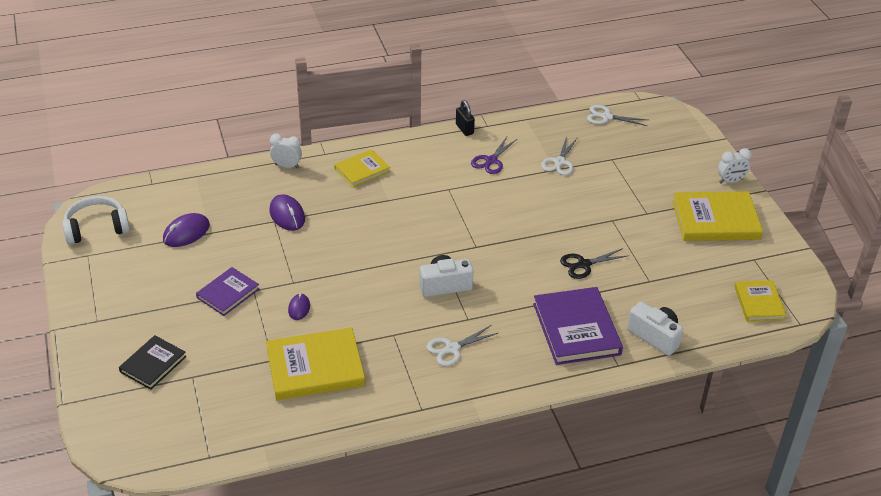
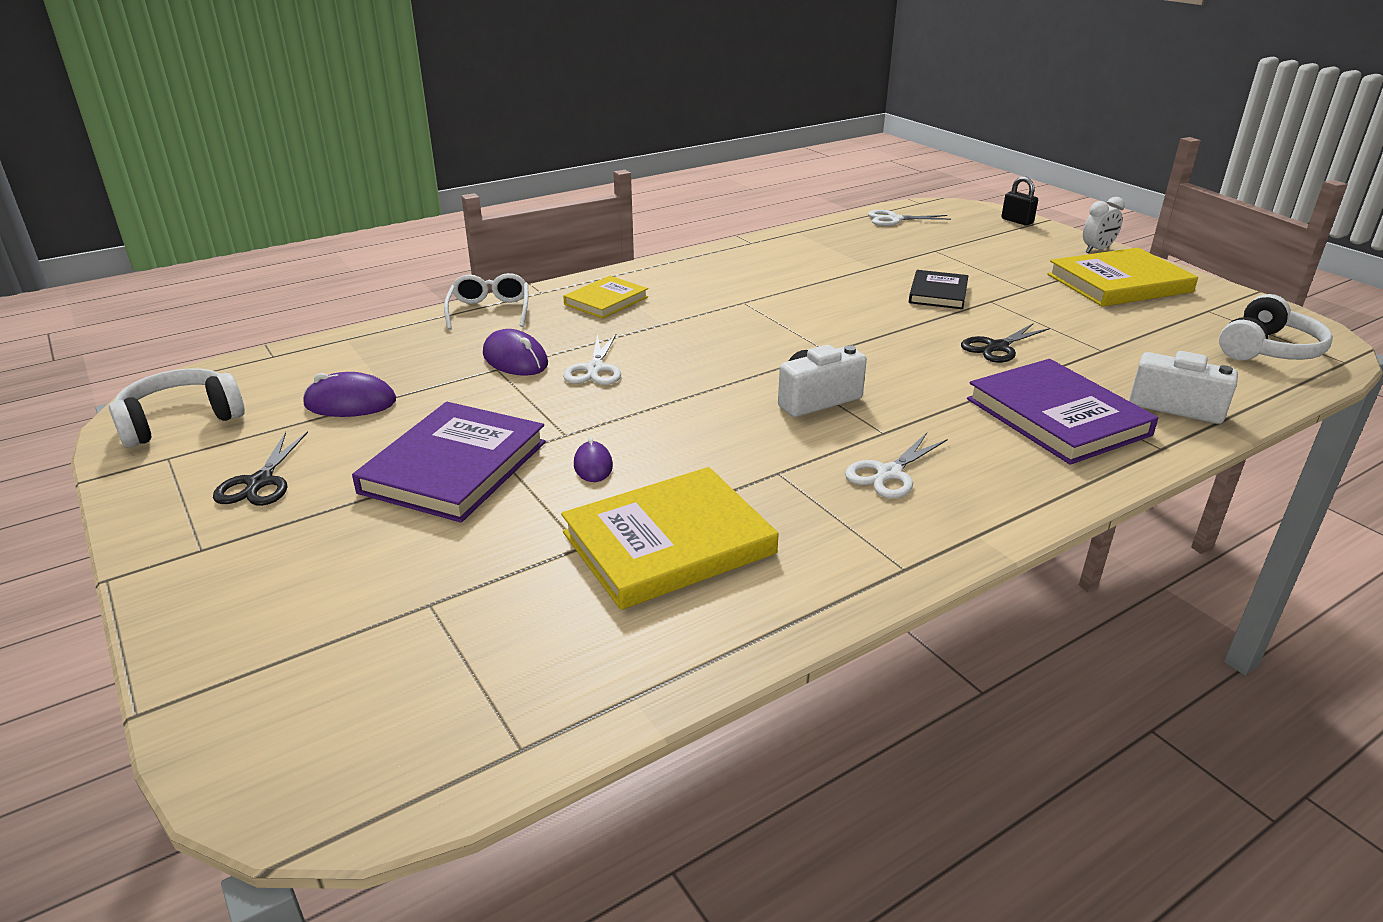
camera: 15 degrees left, 10 degrees down
black book [119,335,186,390] -> black book moved to [909,270,968,309]
purple mouse [163,213,210,247] -> purple mouse turned 60 degrees clockwise [303,372,396,417]
purple book [196,267,259,316] -> purple book [352,402,546,523], size x1.68
white clock [270,134,302,169] -> white glasses [444,273,528,330]
black padlock [456,100,475,136] -> black padlock moved to [1001,176,1038,226]
purple scissors [471,137,517,174] -> none
white scissors [541,136,578,175] -> white scissors moved to [563,334,621,385]
yellow book [734,280,786,322] -> white headphones [1219,294,1333,360]
none -> black scissors [213,431,308,506]

